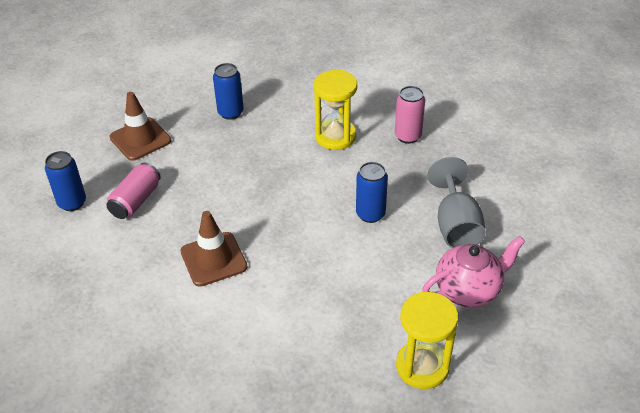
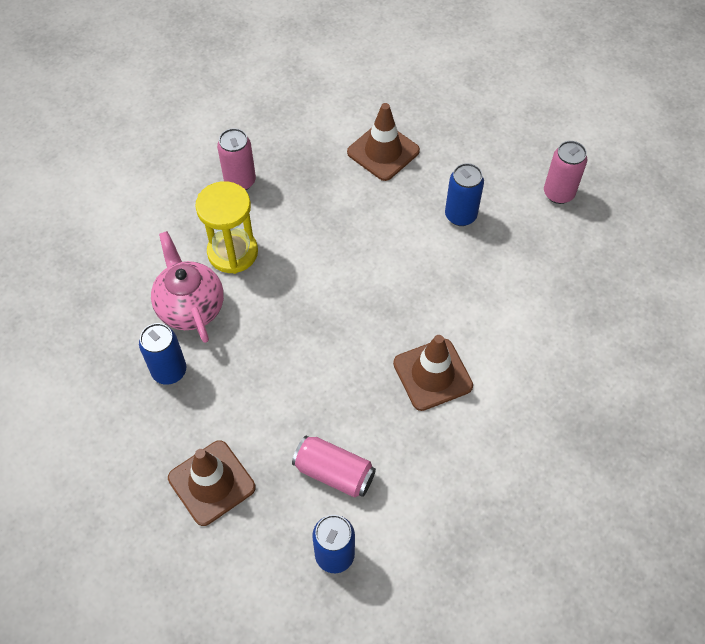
camera: 90 degrees left, 15 degrees up
blue can [356,162,388,223] -> blue can moved to [445,163,484,226]
yellow hourglass [396,292,458,389] -> pink can [544,141,587,204]
pink teapot [422,236,525,308] -> pink teapot moved to [151,231,224,343]
grey goblet [427,157,486,248] -> brown traffic cone [347,103,420,181]

